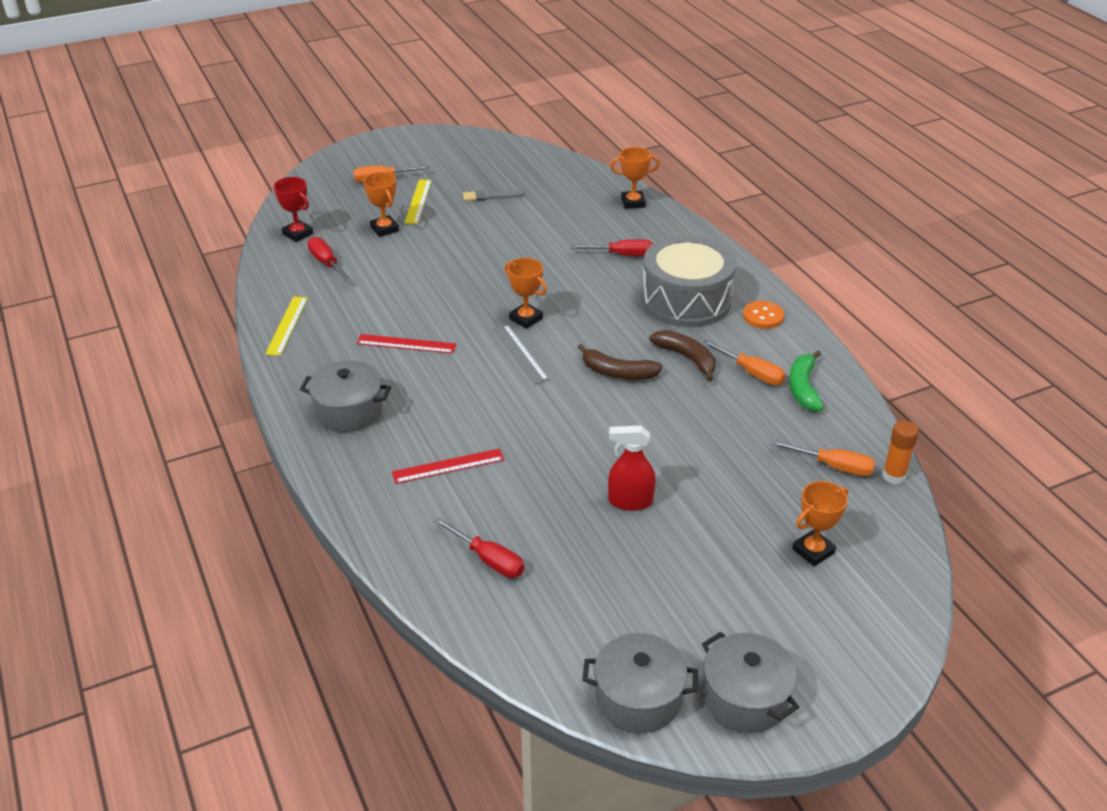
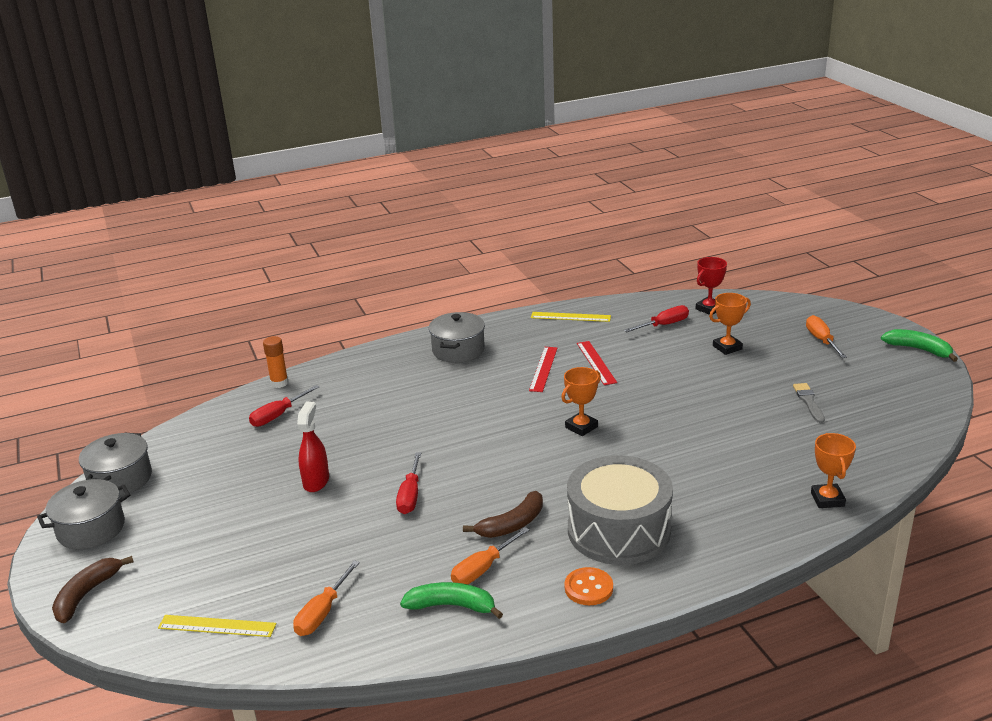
camera: 95 degrees right, 10 degrees down
red ruler [392,448,504,484] -> red ruler moved to [577,341,617,385]
yellow ruler [404,179,432,224] -> yellow ruler moved to [158,615,276,637]
grey ruler [493,325,549,385] -> none
red screwdriver [570,239,653,256] -> red screwdriver moved to [396,452,421,514]
brown banana [578,344,663,380] -> brown banana moved to [52,556,134,623]
orange trophy [792,481,848,566] -> none
orange glue stick [882,420,919,484] -> orange glue stick moved to [263,336,289,388]
none -> green banana [881,329,958,362]

